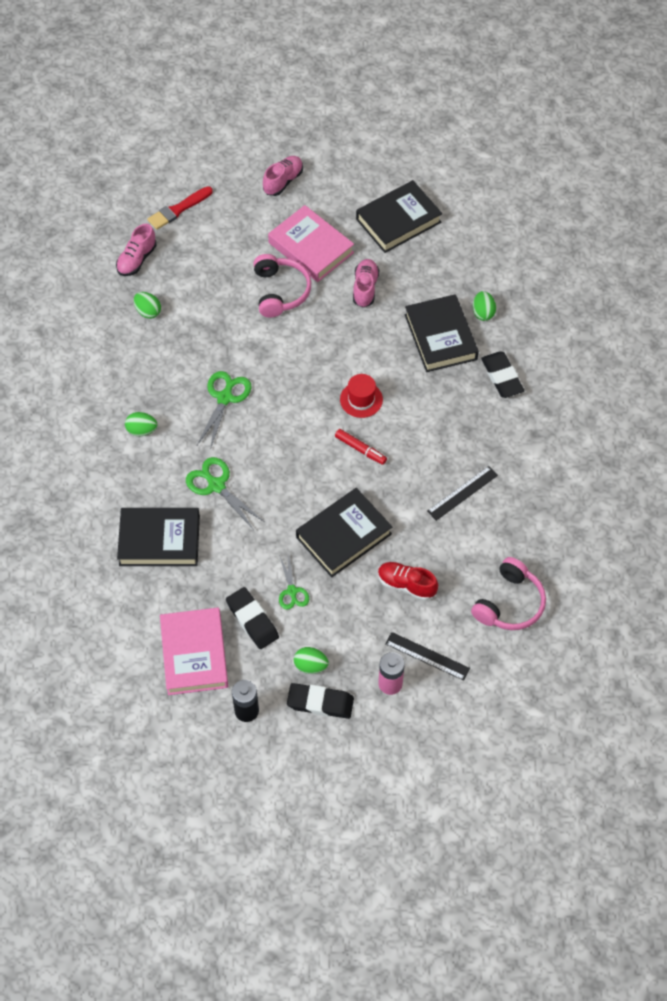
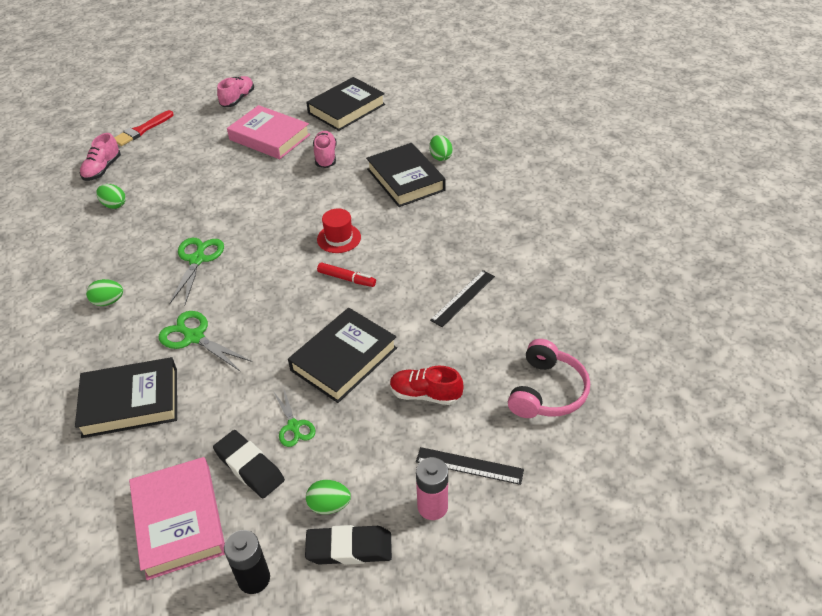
camera: 10 degrees left, 15 degrees down
pink headphones [253,254,311,318] -> none
black eraser [481,352,524,398] -> none

